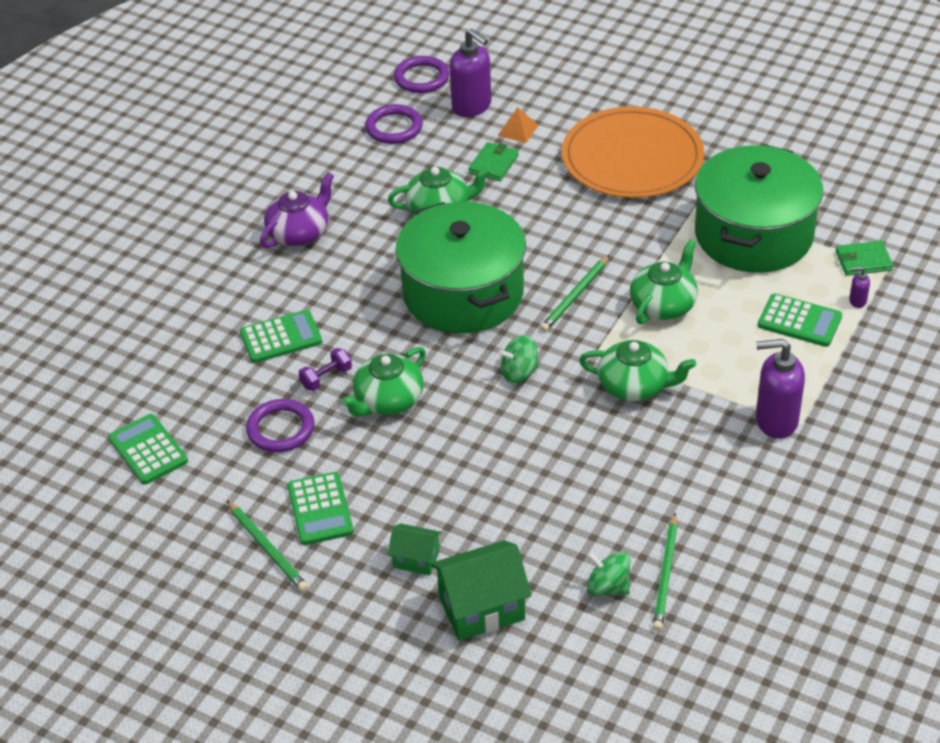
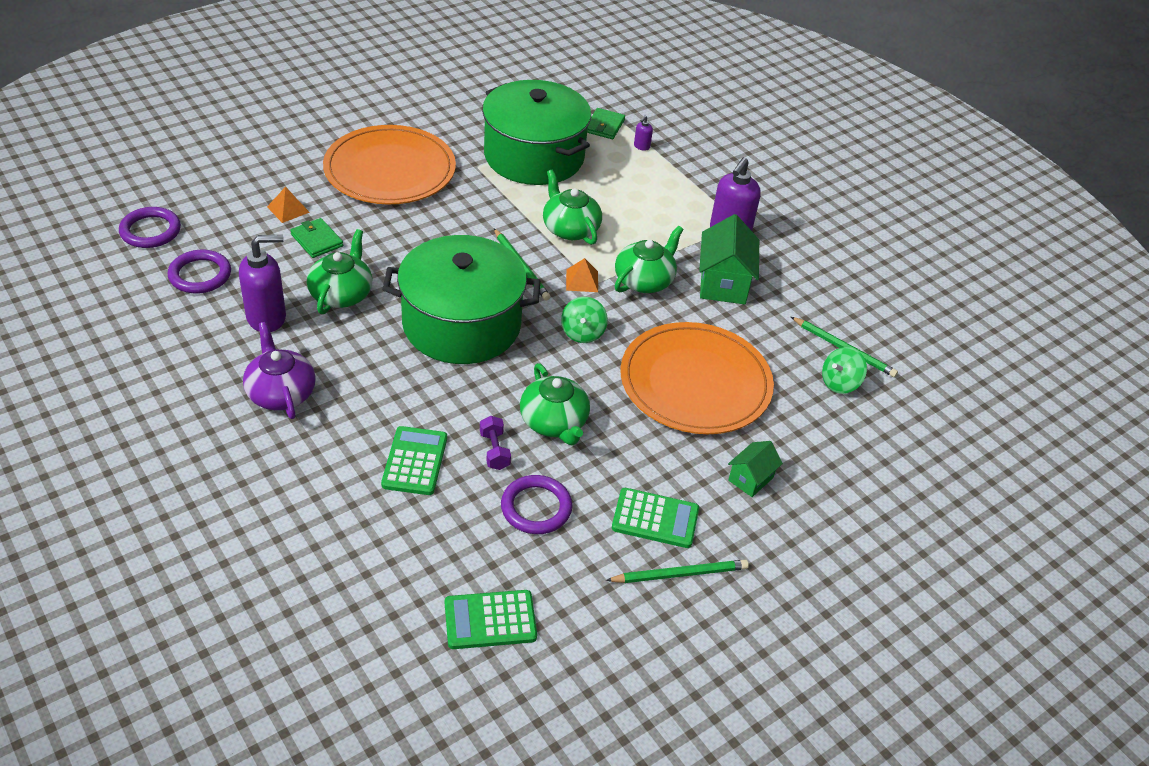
camera: 70 degrees left, 0 degrees up
green house [430,540,532,641] -> green house moved to [699,214,759,304]
purple soap dispenser [450,29,491,117] -> purple soap dispenser moved to [239,235,286,332]
green calculator [758,293,842,347] -> none
none -> orange pyramid [566,258,598,292]
none -> orange plate [621,322,774,434]

